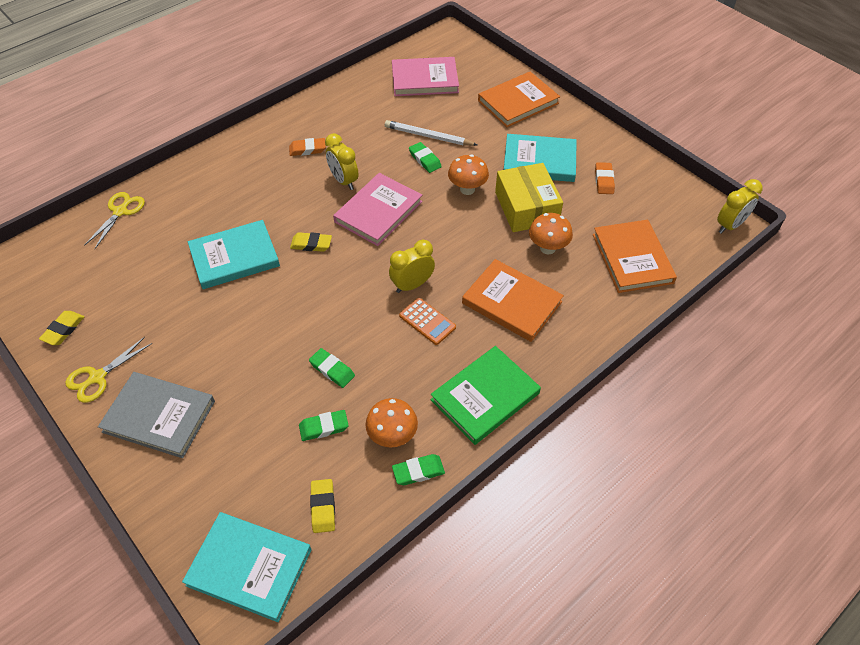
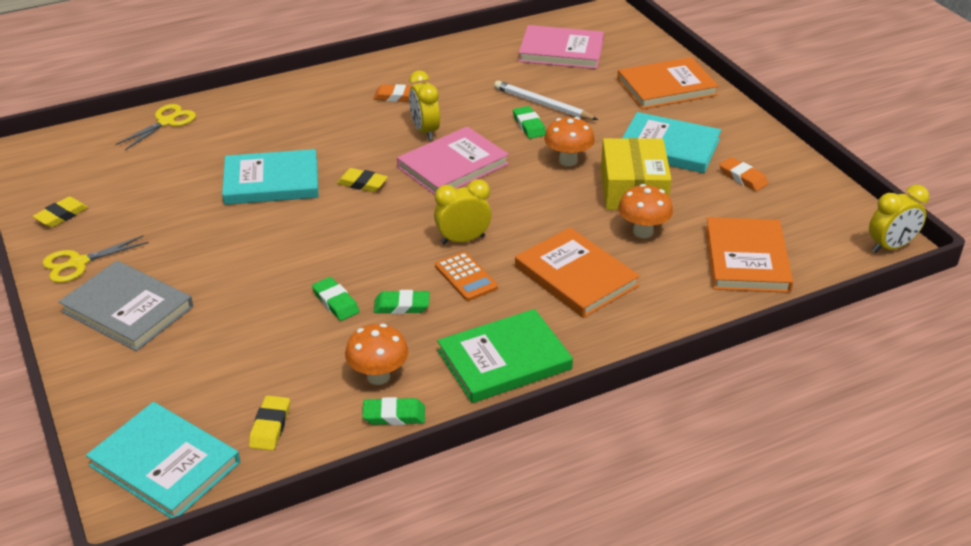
camera: 15 degrees right, 15 degrees down
green eraser [299,410,349,441] -> green eraser moved to [374,290,430,314]
orange eraser [595,162,615,194] -> orange eraser turned 60 degrees counterclockwise [720,157,768,191]

